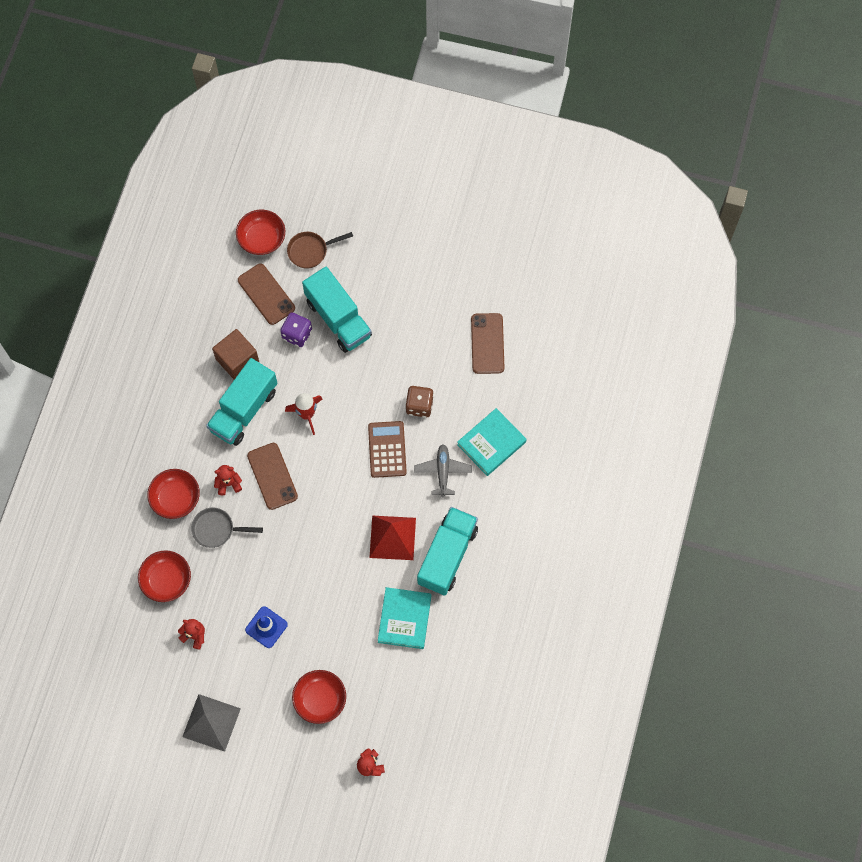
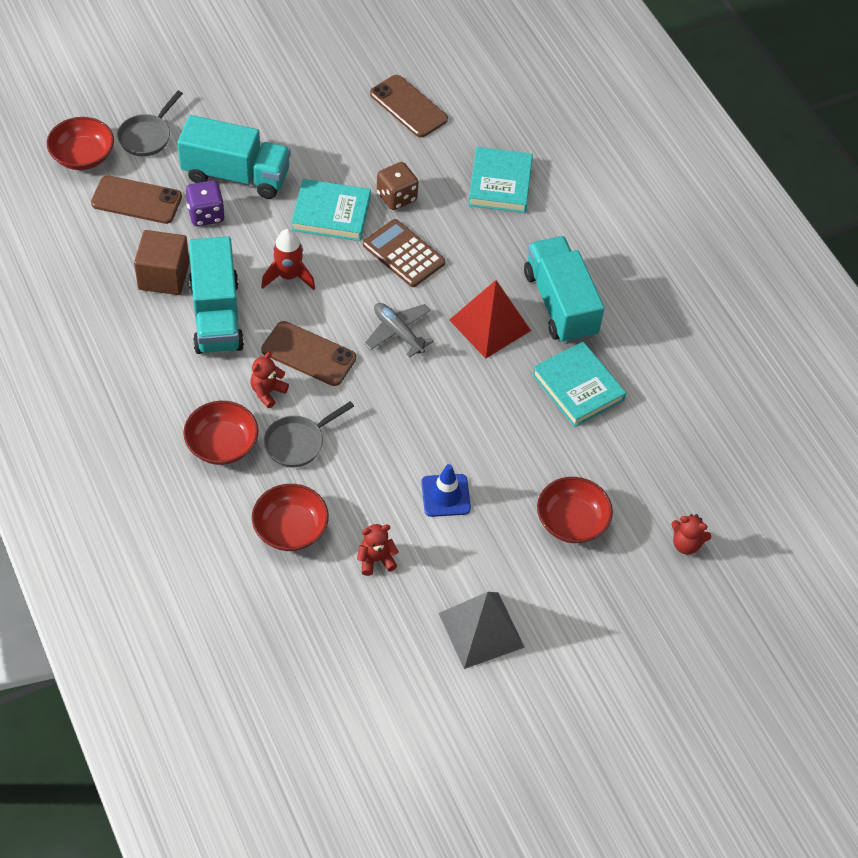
camera: 45 degrees left, 15 degrees down
brown pan [287,232,353,269] -> grey pan [117,90,183,156]
grey plane [414,444,472,498] -> grey plane moved to [364,303,434,357]
none -> turquoise book [291,179,371,241]

